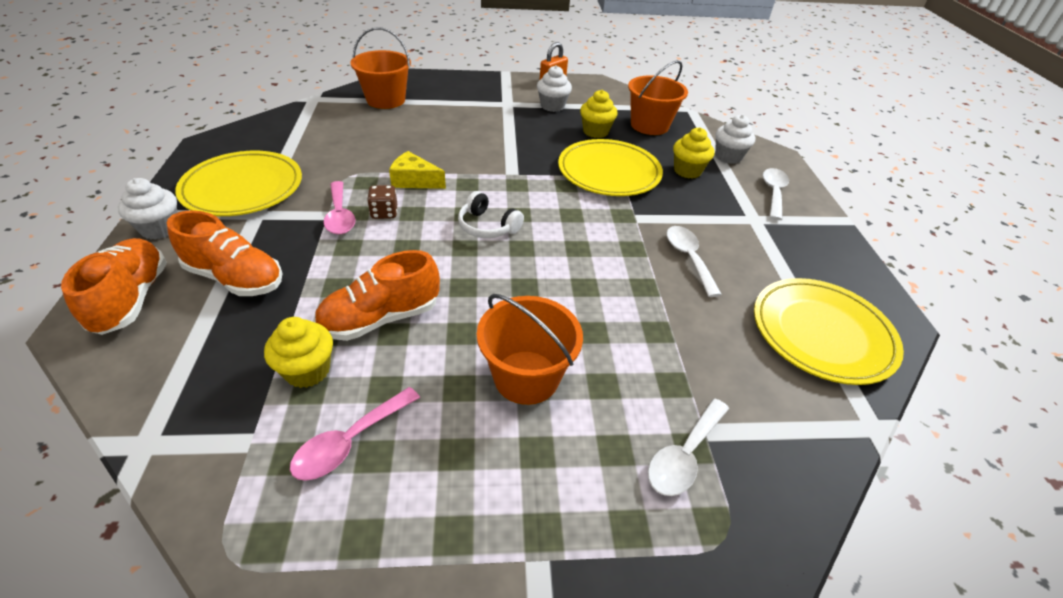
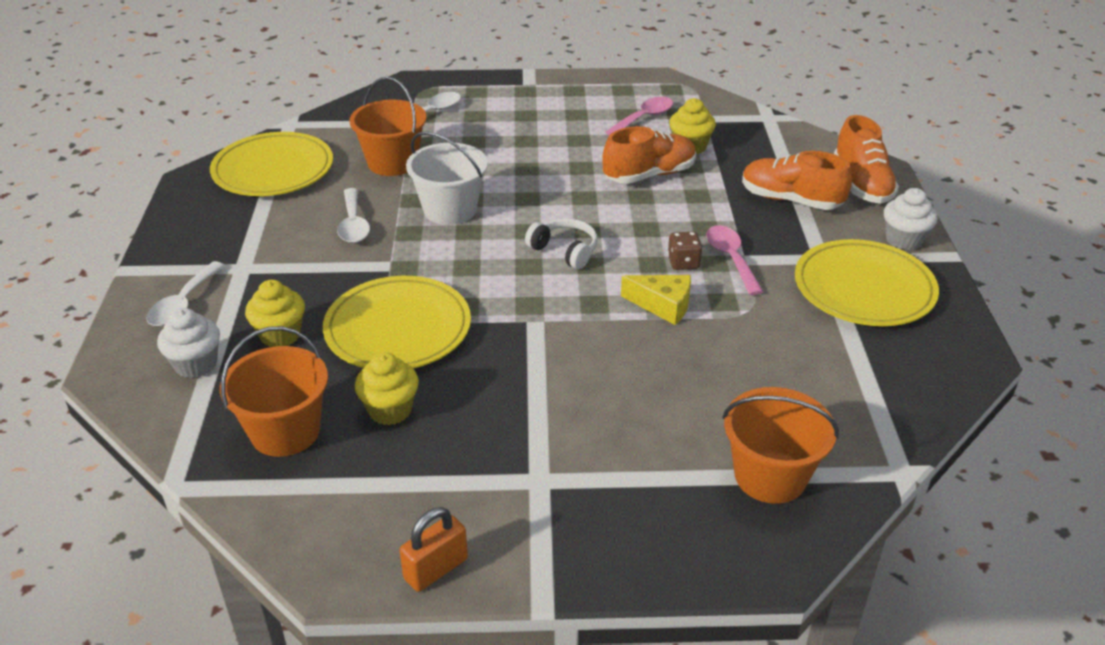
camera: 175 degrees left, 5 degrees down
orange bucket [477,294,583,405] -> orange bucket moved to [350,77,427,176]
white cupcake [537,65,572,112] -> none
none -> white bucket [406,131,488,225]

